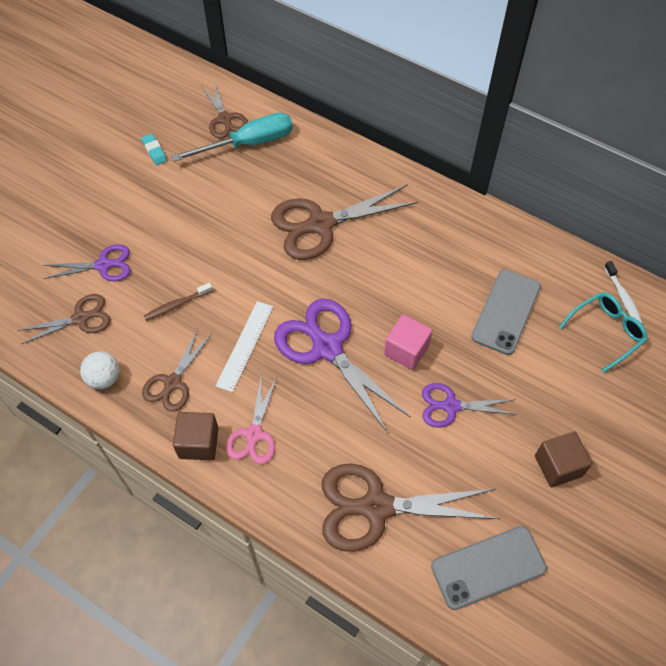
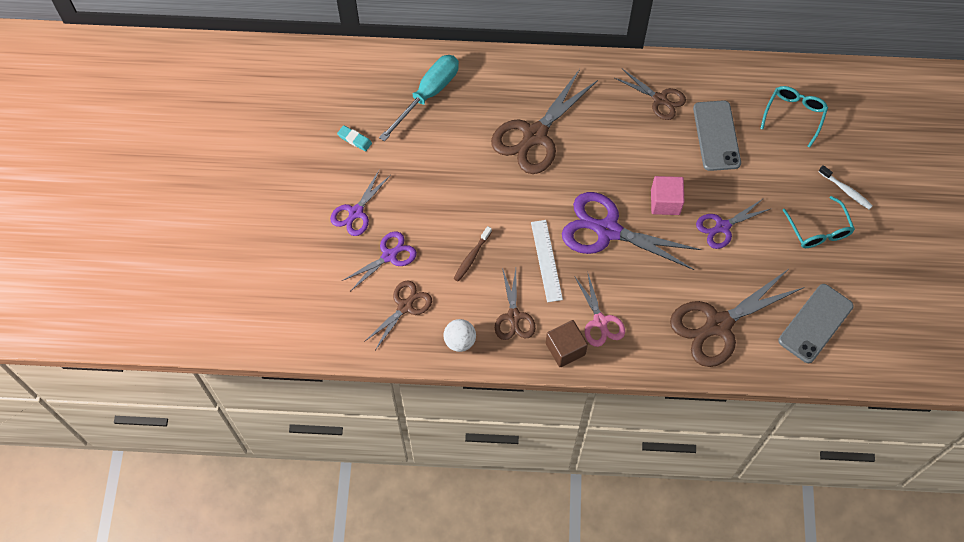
camera: 30 degrees left, 5 degrees up
brown scissors [201,83,248,138] -> brown scissors moved to [615,69,686,120]
brown cube [535,431,592,487] -> turquoise glasses [783,196,855,248]
white toothbrush [604,261,643,324] -> white toothbrush moved to [819,165,872,209]
none -> purple scissors [330,169,391,236]

